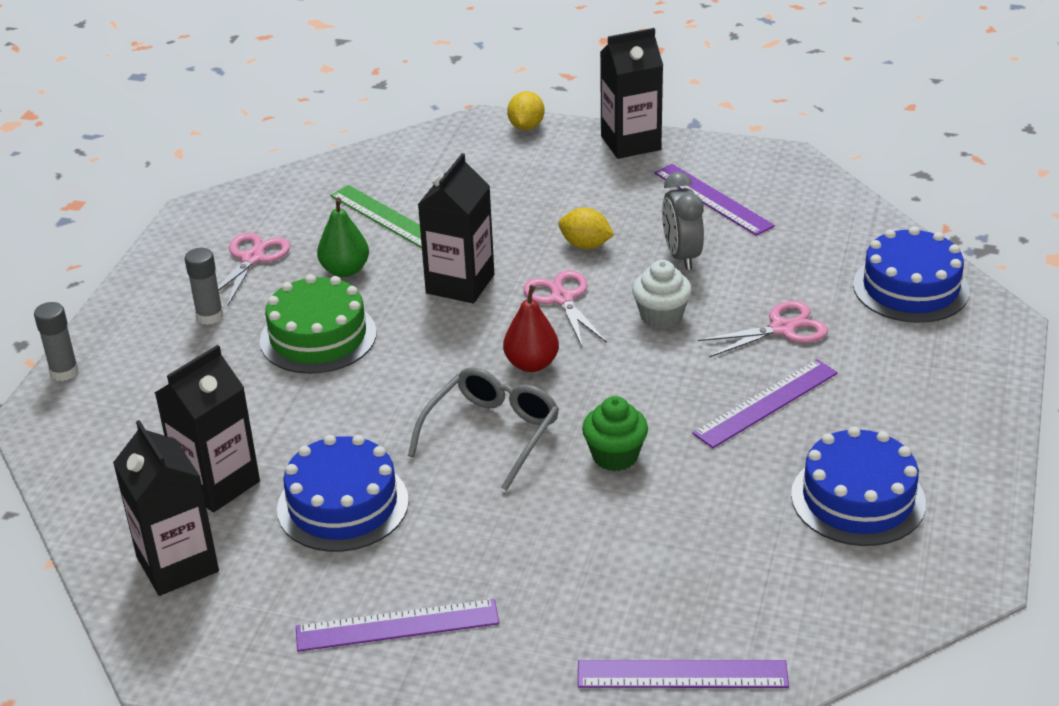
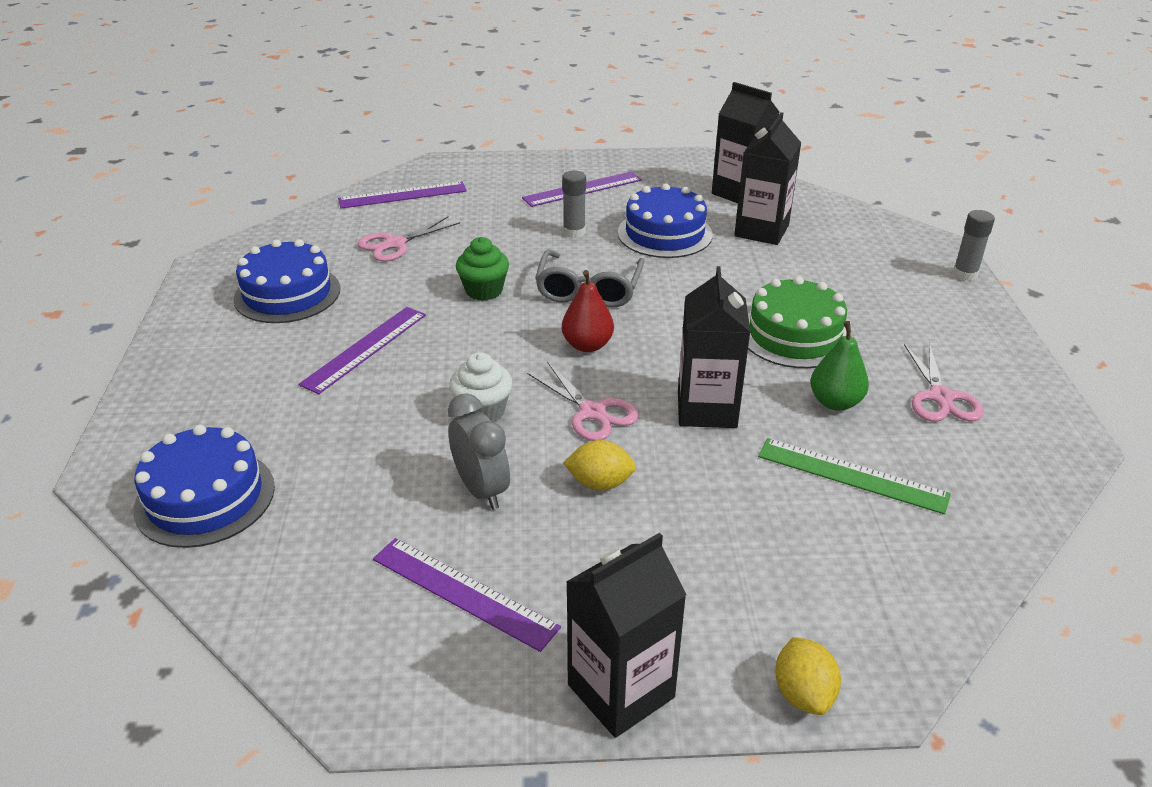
camera: 160 degrees right, 0 degrees up
grey glue stick [185,248,223,325] -> grey glue stick moved to [562,170,586,238]
pink scissors [698,301,828,358] -> pink scissors moved to [358,216,460,261]

